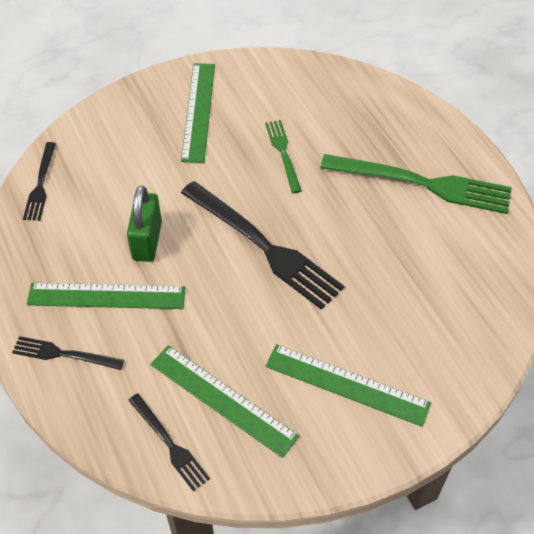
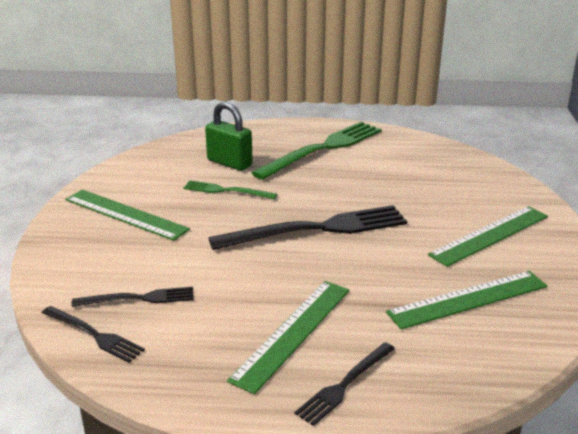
camera: 60 degrees left, 25 degrees down
green padlock [127,185,162,262] -> green padlock moved to [205,102,253,171]
black fork [128,393,210,491] -> black fork moved to [71,287,194,307]

